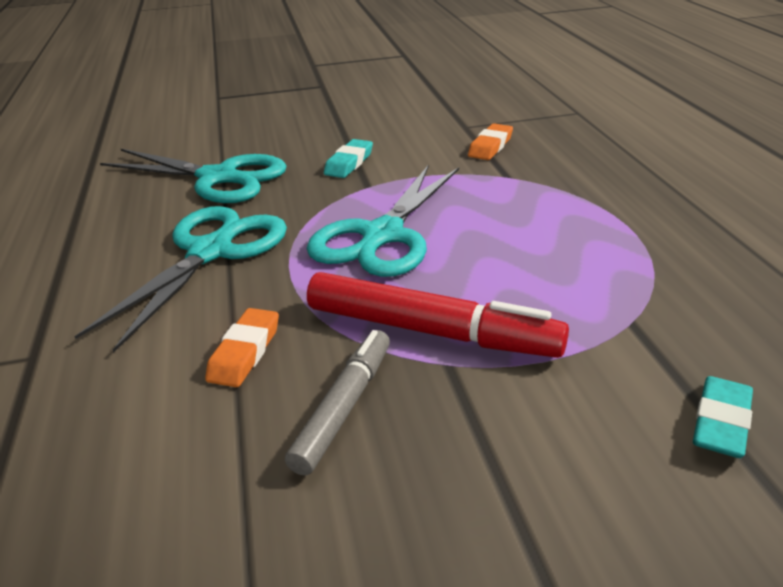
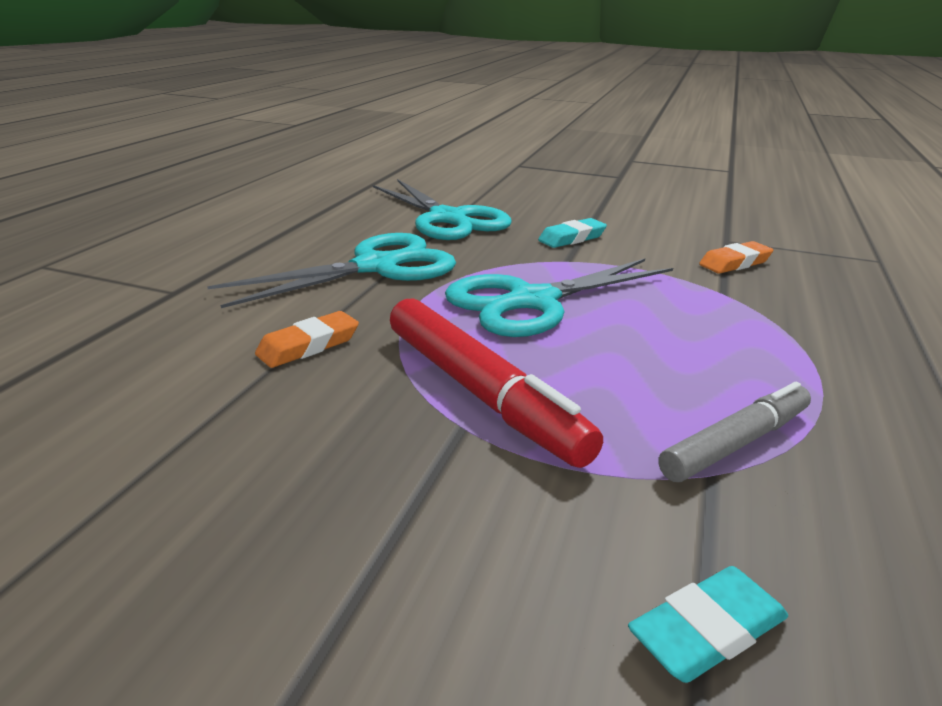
camera: 30 degrees right, 5 degrees down
grey marker [285,330,390,476] -> grey marker moved to [658,382,811,482]

